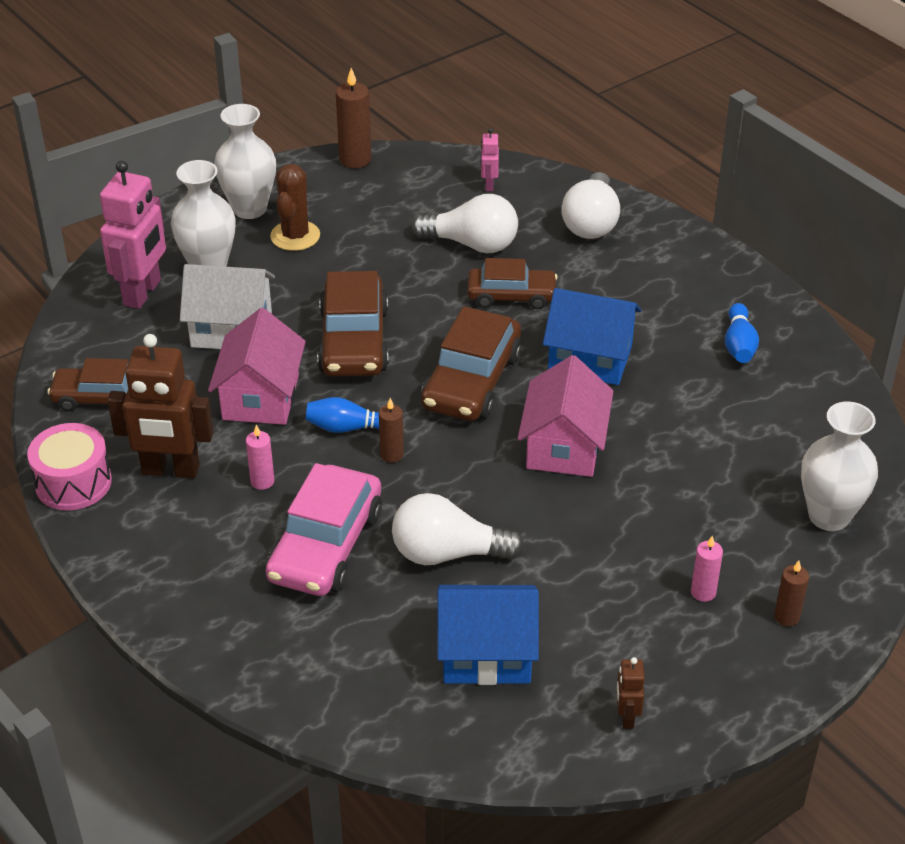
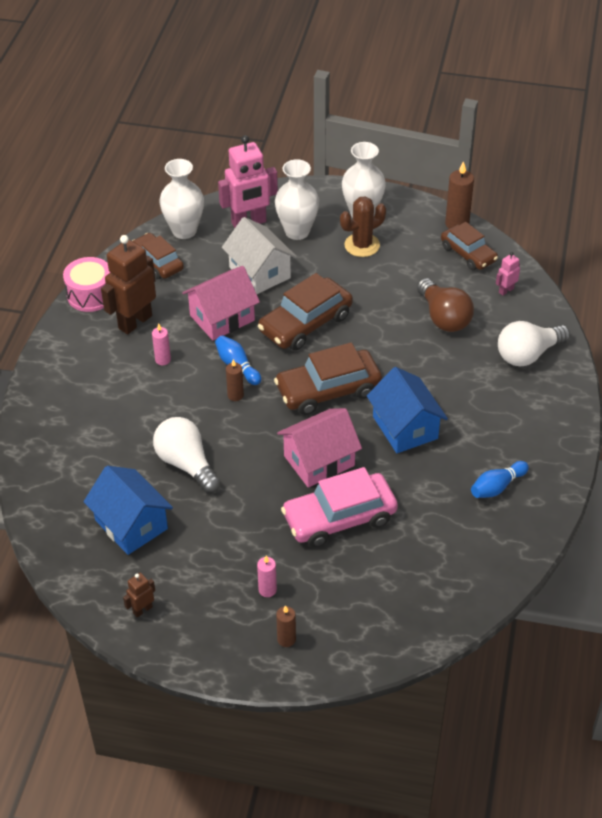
camera: 50 degrees right, 5 degrees up
brown robot [107,334,213,479] -> brown robot turned 75 degrees clockwise [101,235,156,335]
pink car [266,463,382,596] -> pink car moved to [281,467,398,547]
white light bulb [412,194,518,253] -> brown light bulb [417,278,474,332]
brown car [467,258,558,309] -> brown car moved to [441,222,498,270]
white vase [801,402,878,531] -> white vase moved to [160,159,204,239]

